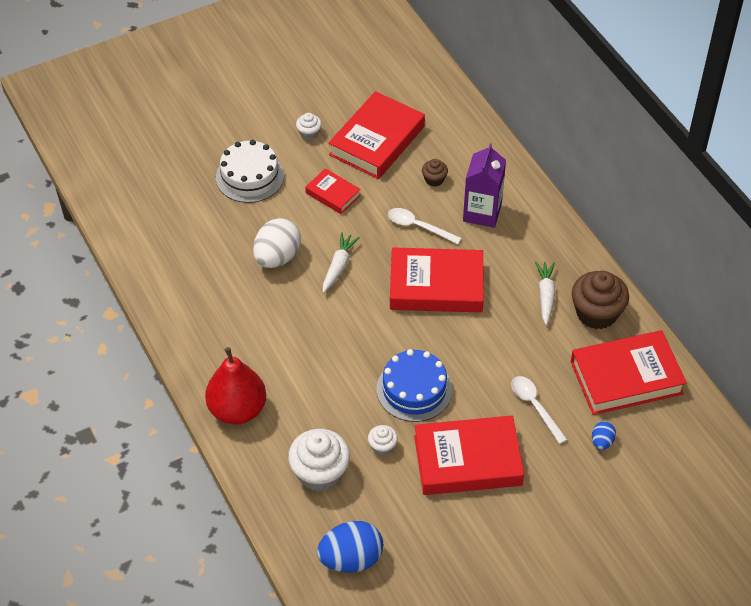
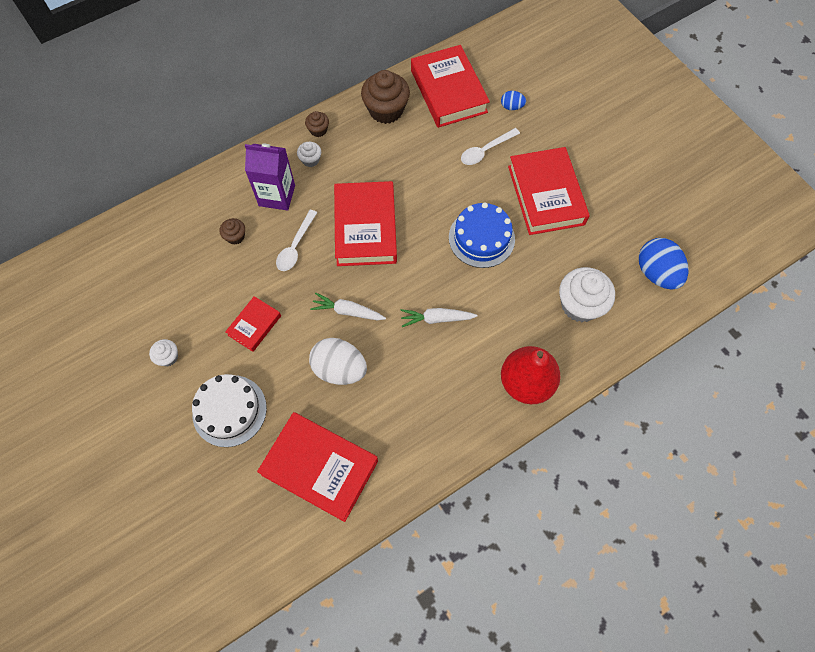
camera: 95 degrees left, 15 degrees up
red book [329,91,425,179] -> red book moved to [257,412,378,522]
white cupcake [368,425,398,456] -> white cupcake moved to [297,142,321,167]
white carrot [535,261,555,325] -> white carrot moved to [401,308,478,327]
none -> brown cupcake [305,111,329,137]

